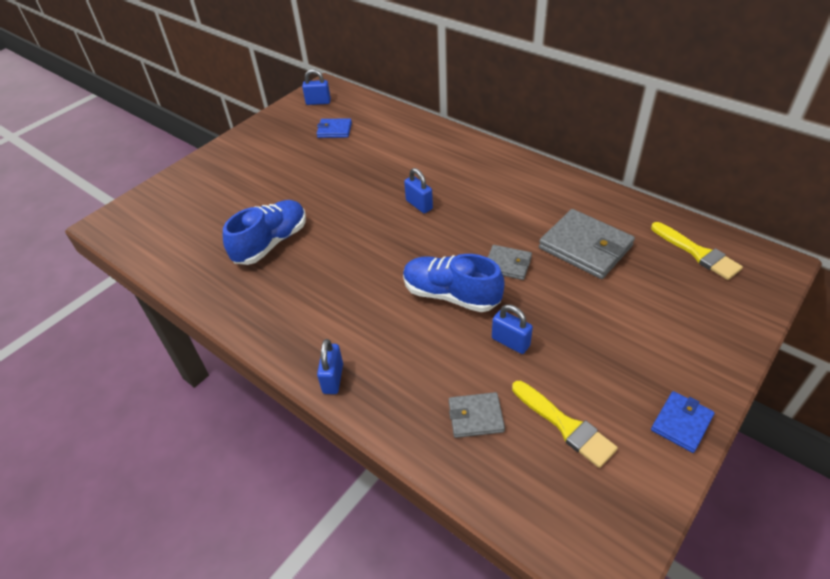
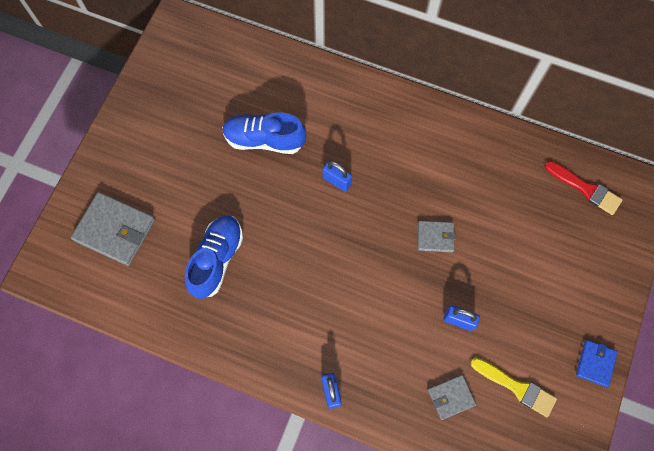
camera: 20 degrees left, 25 degrees up
blue padlock [302,69,331,105] -> none
blue wallet [317,118,352,138] -> none
blue shoe [403,254,505,312] -> blue shoe moved to [222,112,306,154]
grey wallet [539,209,635,279] -> grey wallet moved to [71,192,155,266]
yellow brush [651,222,743,280] -> red brush [544,161,623,215]

